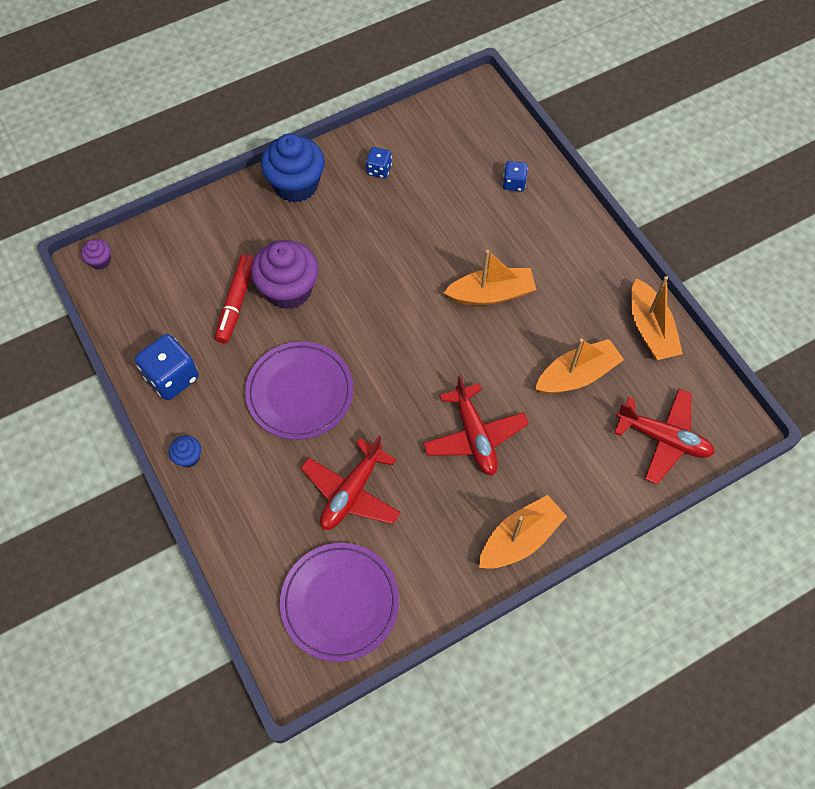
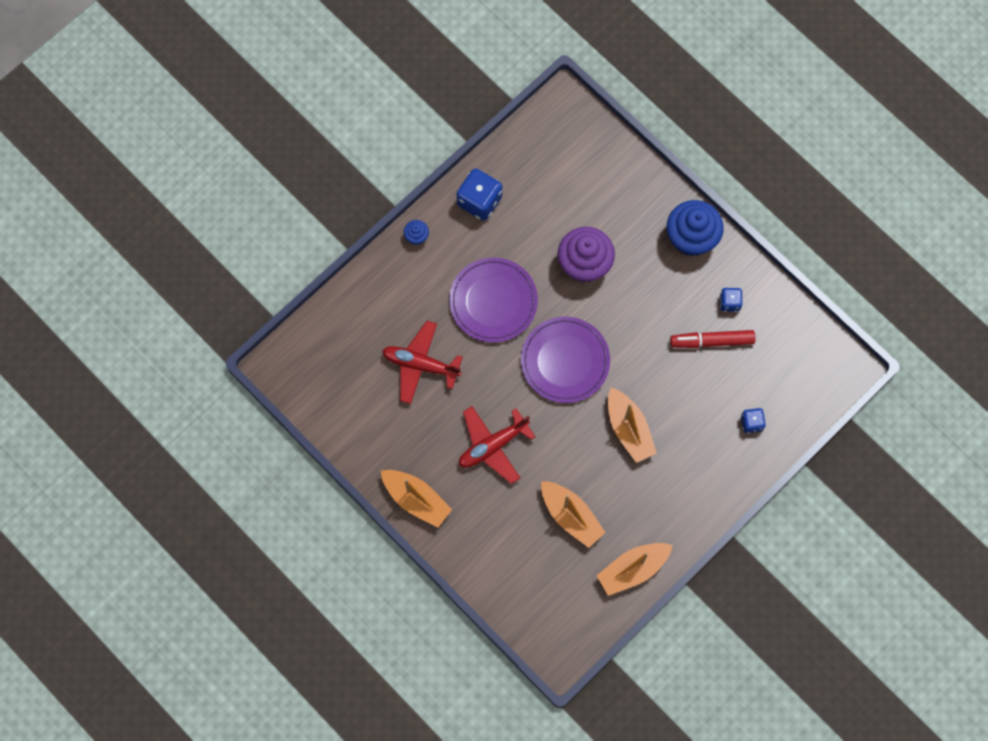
camera: 75 degrees right, 10 degrees up
purple cupcake [81,239,111,270] -> none
red marker [215,255,254,344] -> red marker moved to [670,330,755,348]
purple plate [280,543,399,662] -> purple plate moved to [521,317,610,403]
red plane [614,389,715,484] -> none

